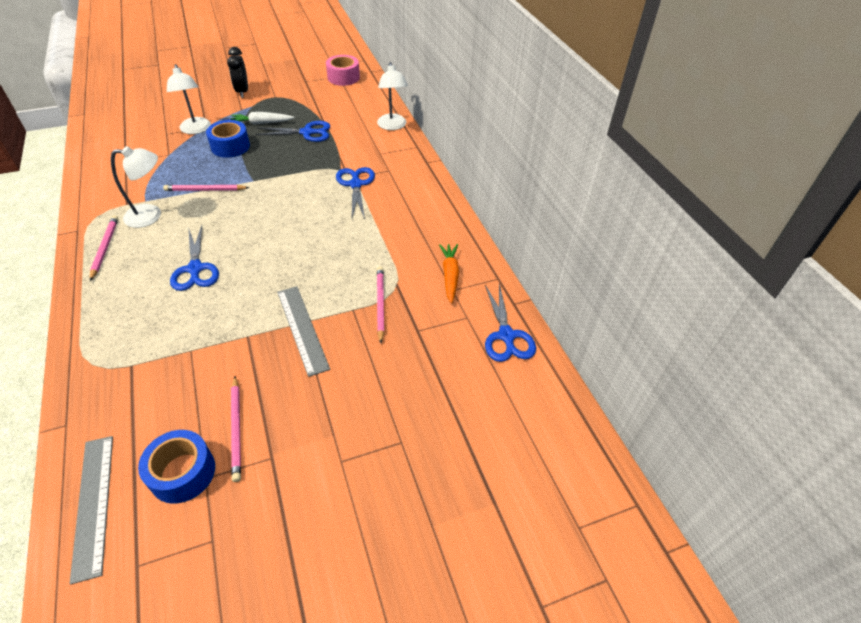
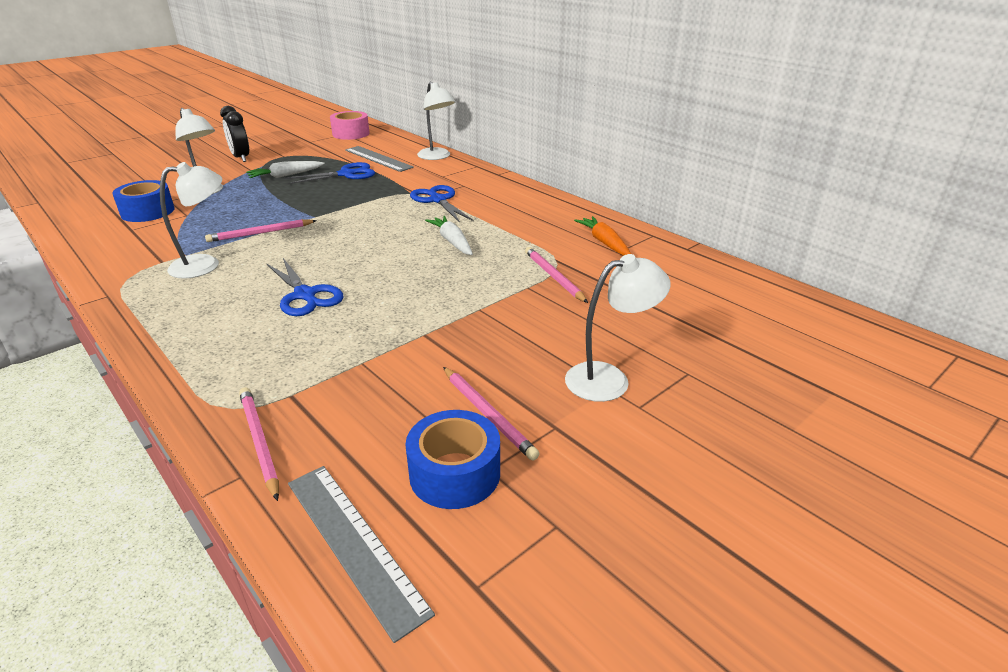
camera: 20 degrees left, 15 degrees down
pink pencil [90,215,118,281] -> pink pencil moved to [239,387,279,501]
blue tape [206,120,250,158] -> blue tape moved to [112,180,175,222]
grey ruler [277,286,330,377] -> grey ruler moved to [345,146,414,172]
blue scissors [485,284,536,362] -> none
none -> white carrot [425,216,473,255]
none -> white lamp [565,254,671,402]

